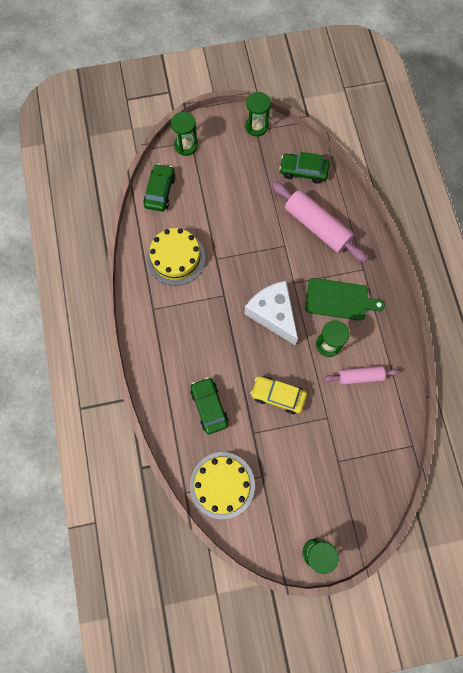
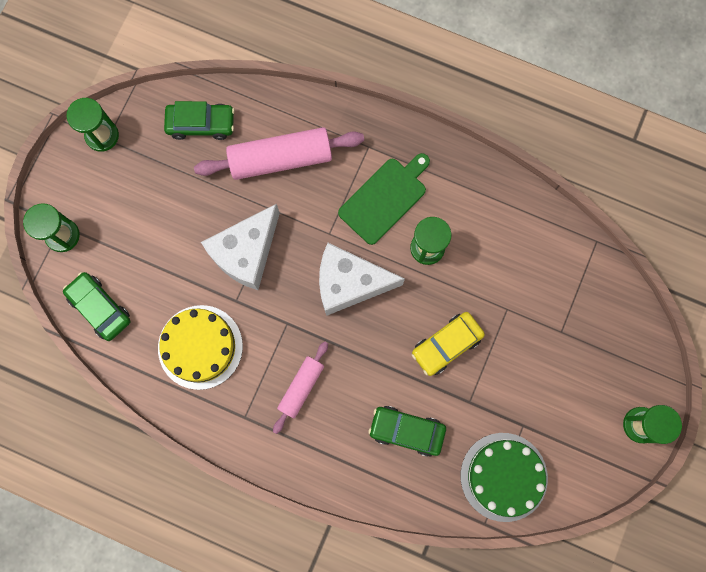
camera: 55 degrees left, 5 degrees up
yellow cake [190,452,255,519] -> green cake [461,433,548,522]
green car [279,152,329,184] -> green car turned 135 degrees counterclockwise [164,101,235,140]
pink rolling pin [324,366,399,385] -> pink rolling pin moved to [273,341,328,434]
none -> white cheese [201,204,280,290]

